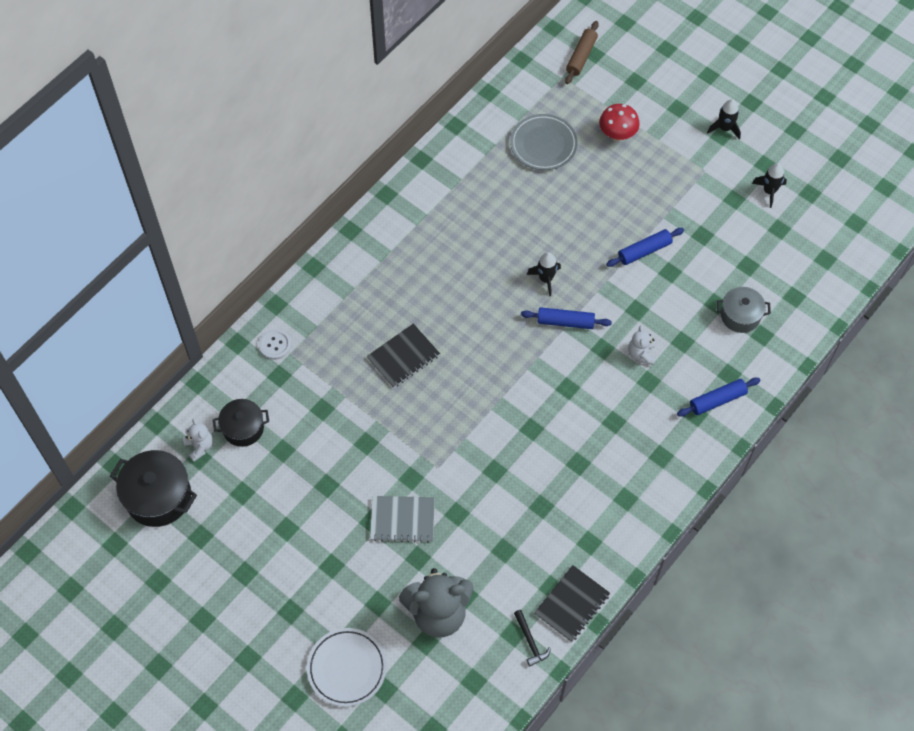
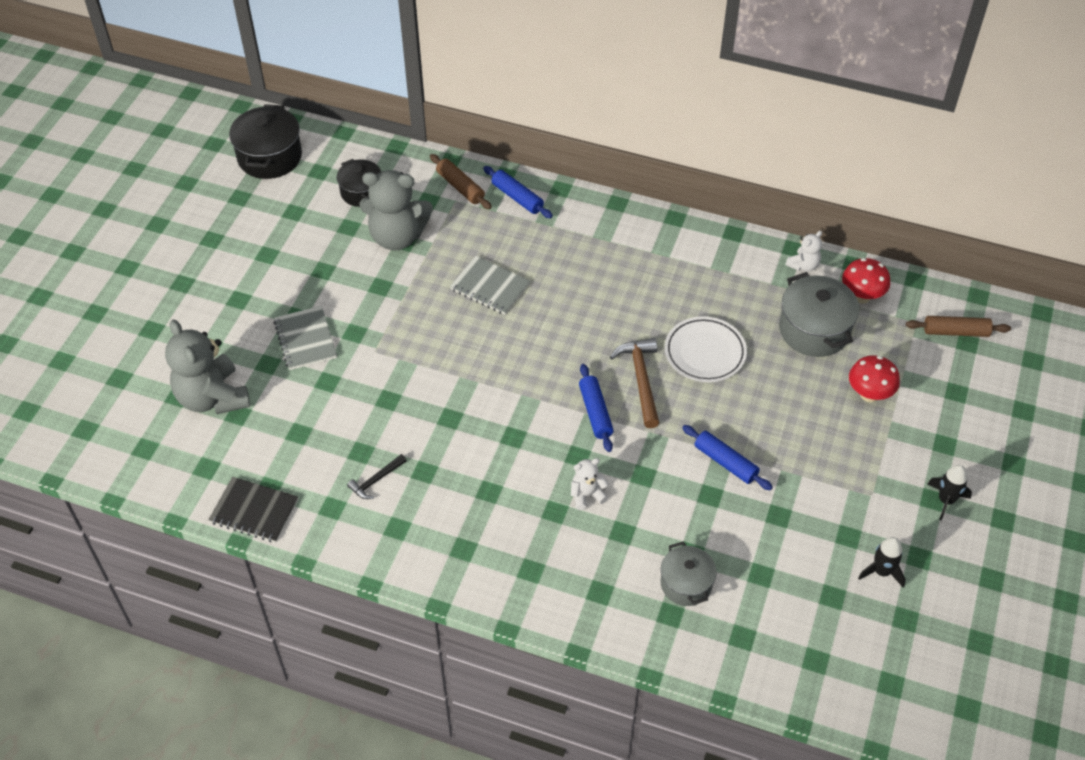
camera: 70 degrees right, 10 degrees down
white teddy bear [183,418,213,462] -> white teddy bear moved to [785,230,822,271]
white button [259,329,291,360] -> brown rolling pin [430,154,492,209]
white plate [307,628,387,707] -> white plate moved to [665,316,747,382]
black notebook [367,324,440,388] -> grey notebook [450,256,530,315]
grey plate [510,114,578,170] -> grey pot [779,272,859,357]
black hammer [514,610,551,666] -> black hammer moved to [347,454,407,499]
black rocket [527,252,561,296] -> brown hammer [610,338,659,428]
blue rolling pin [677,378,761,417] -> blue rolling pin moved to [483,166,553,218]
none -> grey teddy bear [359,170,433,250]
none -> red mushroom [842,258,890,304]

